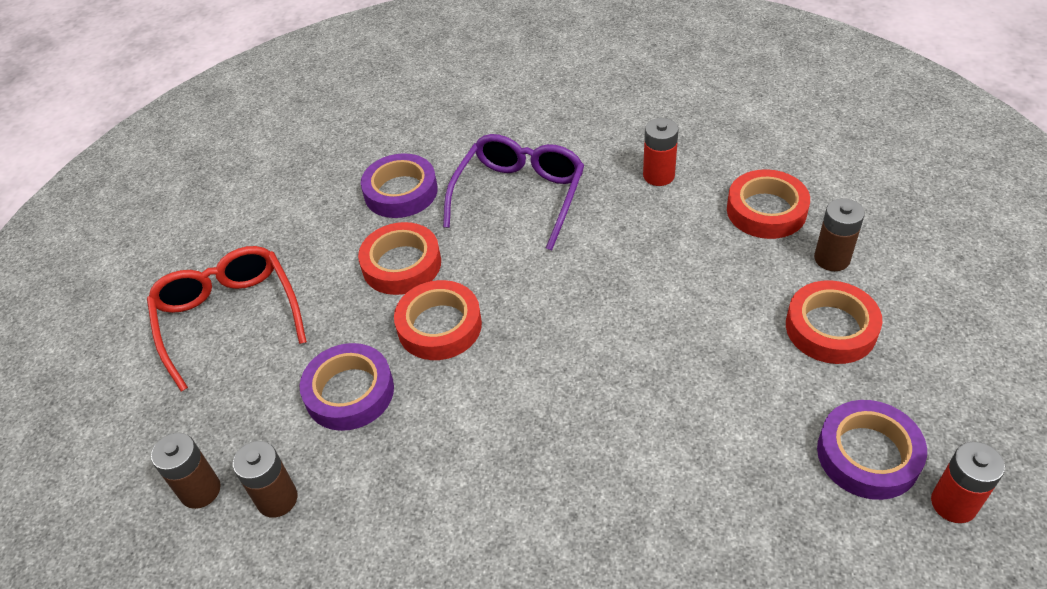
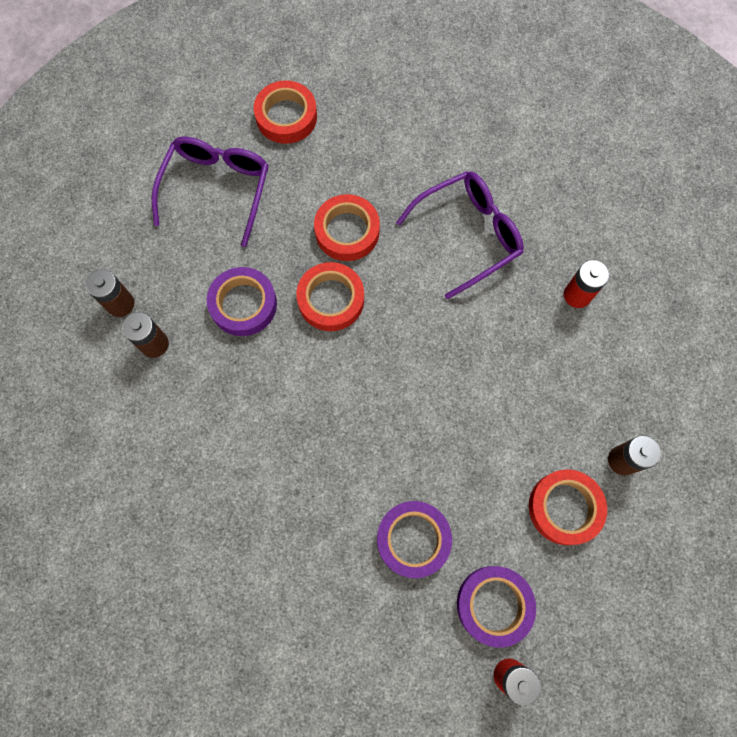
camera: 35 degrees right, 25 degrees up
red glasses [147,246,307,392] -> purple glasses [152,137,269,247]
purple tape [361,153,438,218] -> purple tape moved to [377,501,452,578]
red tape [727,169,810,239] -> red tape moved to [254,80,317,144]

